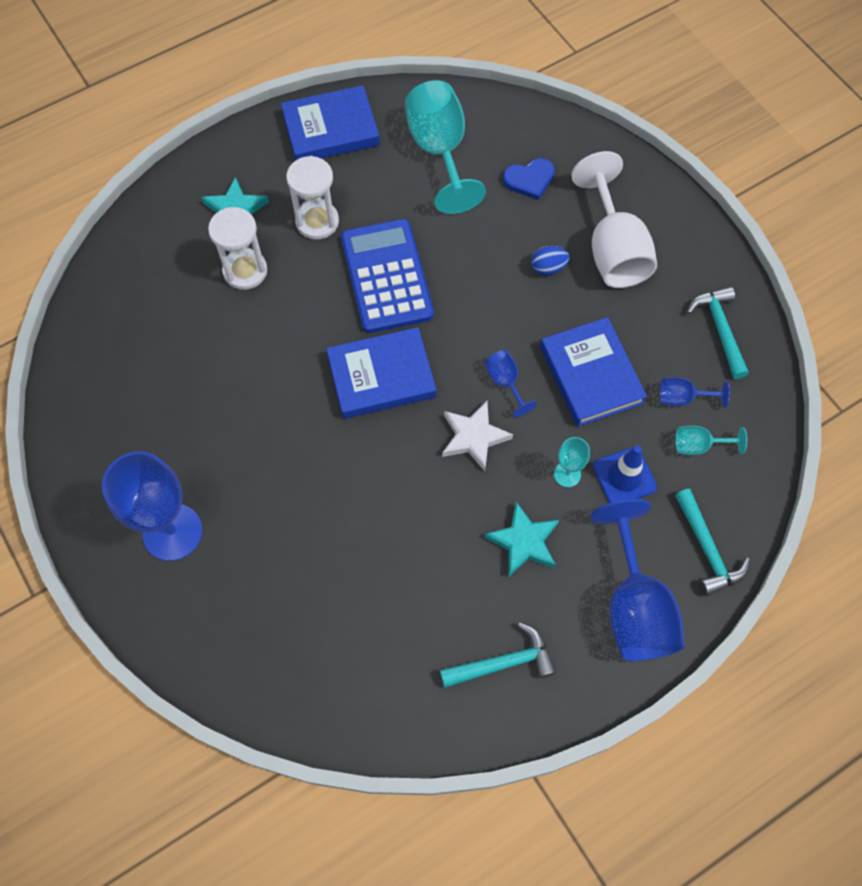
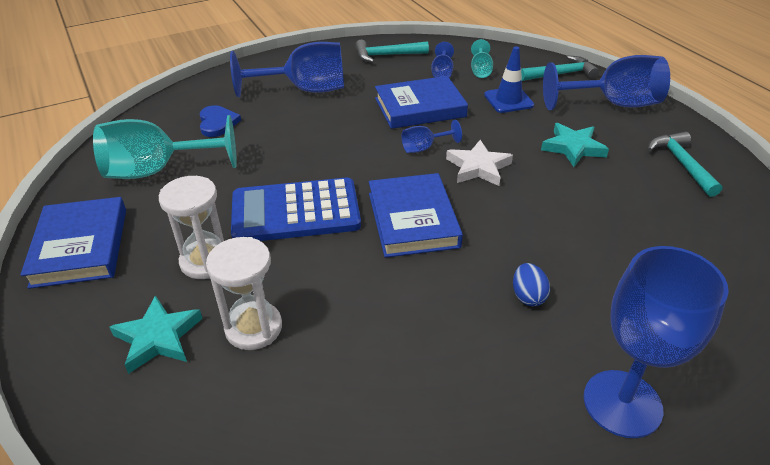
camera: 85 degrees left, 25 degrees down
blue egg [531,246,570,275] -> blue egg moved to [513,263,550,306]
turquoise goblet [554,437,590,487] -> none
white goblet [571,151,657,288] -> blue goblet [230,42,344,97]

